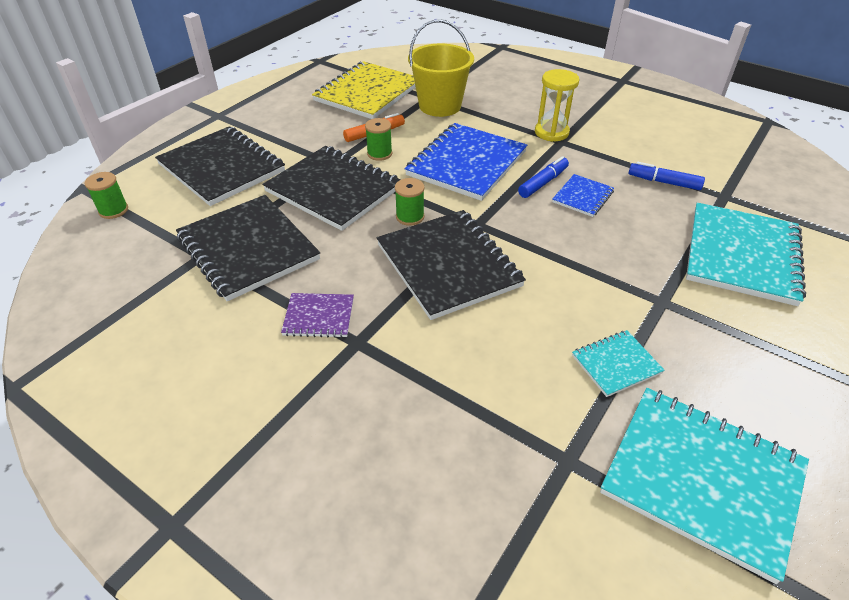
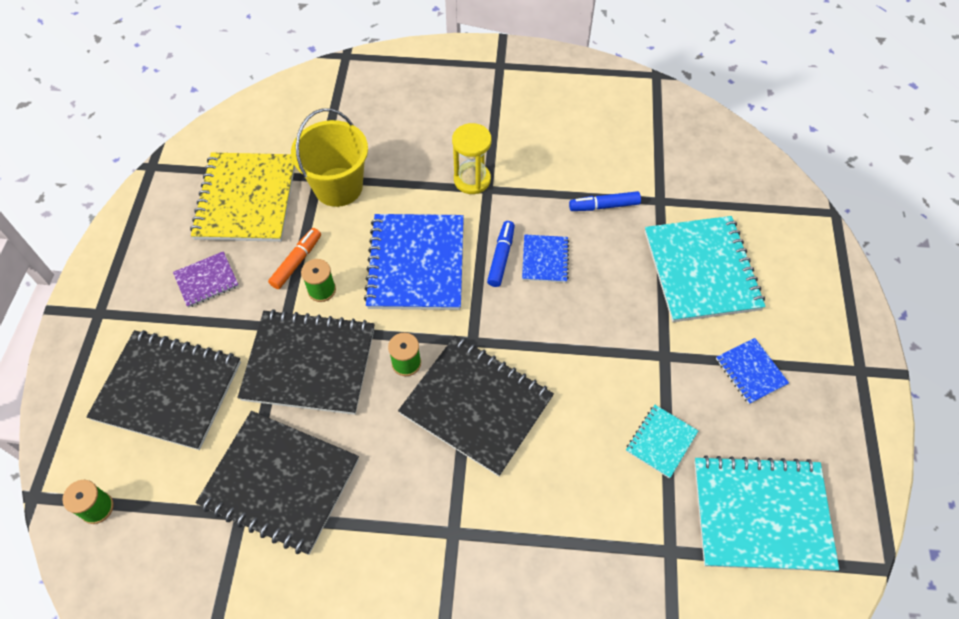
camera: 30 degrees left, 15 degrees up
purple notebook [281,293,354,338] -> purple notebook moved to [173,251,239,308]
none -> blue notebook [716,338,789,404]

